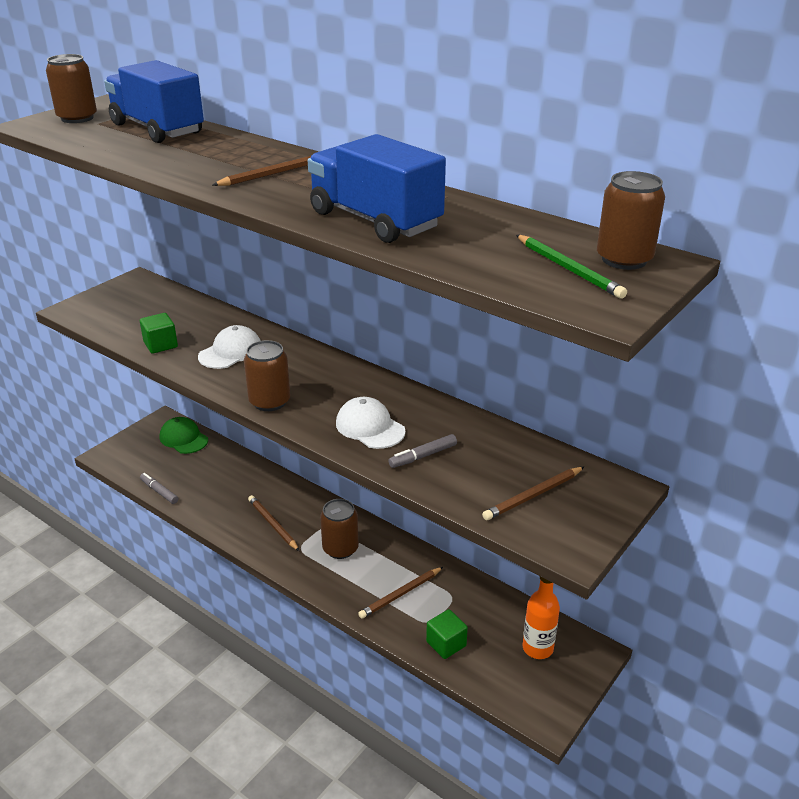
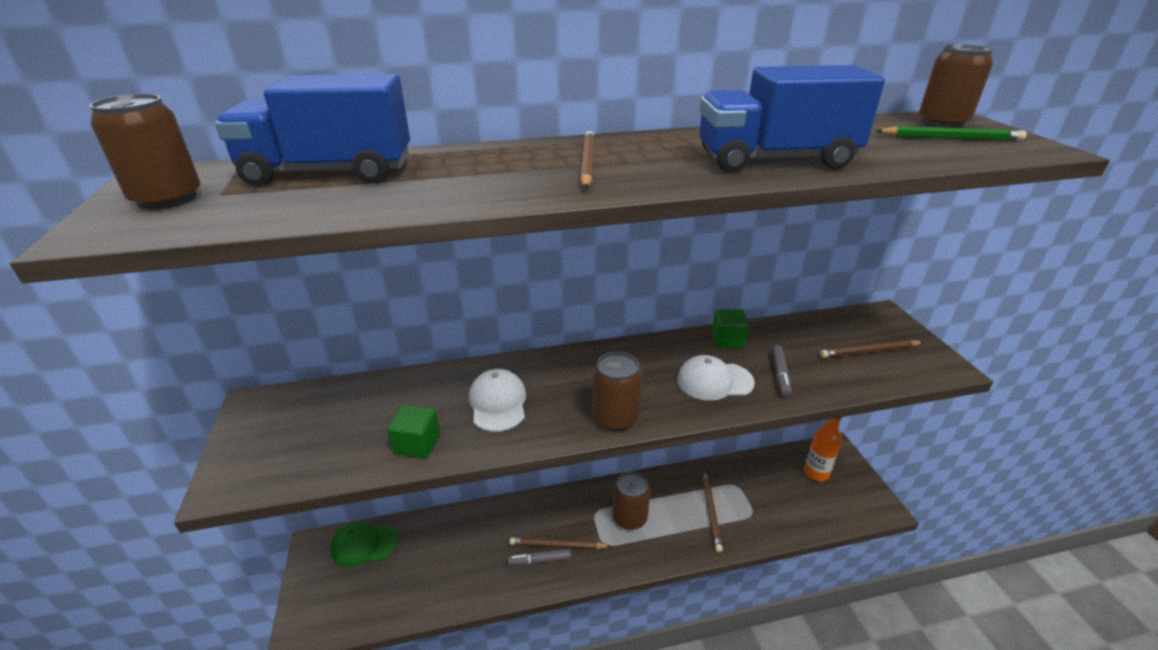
camera: 50 degrees left, 0 degrees up
grey marker [140,473,178,504] -> grey marker moved to [508,549,571,566]
green cube [426,609,468,659] -> green cube moved to [712,309,749,349]
brown pencil [482,467,584,520] -> brown pencil turned 75 degrees clockwise [820,340,924,358]

